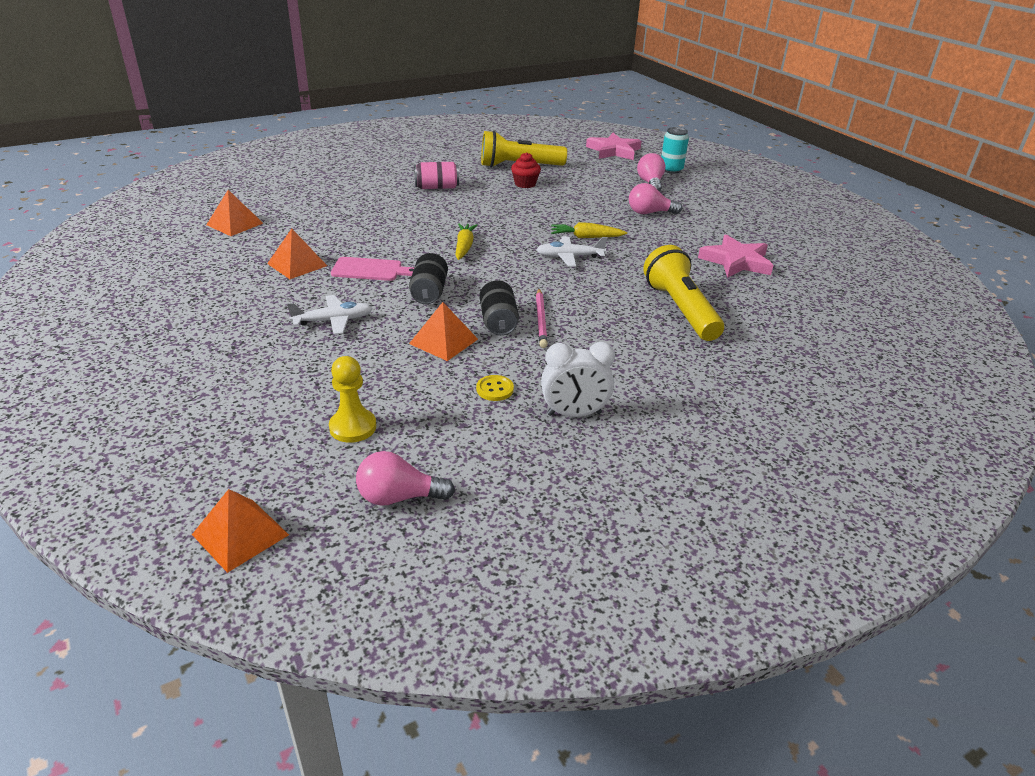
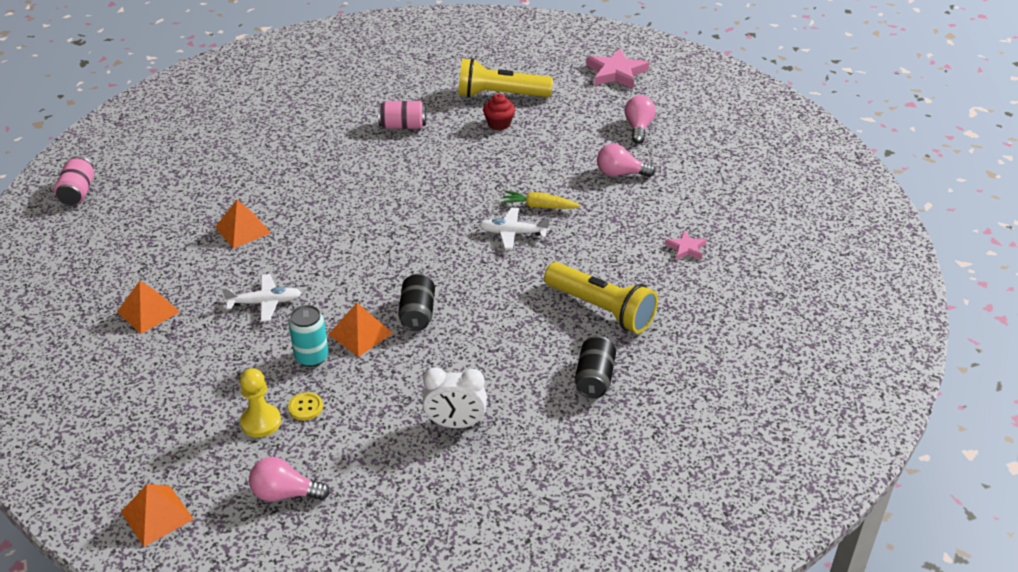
camera: 10 degrees right, 5 degrees up
orange pyramid [207,190,263,236] -> orange pyramid moved to [117,281,180,334]
pink cutting board [331,257,414,281] -> none
black can [409,253,448,304] -> black can moved to [575,336,616,398]
yellow carrot [455,223,478,260] -> none
yellow button [476,375,514,401] -> yellow button moved to [288,392,323,420]
pink pencil [536,289,548,348] -> none
yellow flashlight [643,245,724,341] -> yellow flashlight turned 135 degrees clockwise [544,262,658,334]
turquoise can [661,127,689,174] -> turquoise can moved to [288,305,329,367]
pink star [698,235,773,278] -> pink star [665,231,707,260], size x0.55
none -> pink can [54,156,94,205]

